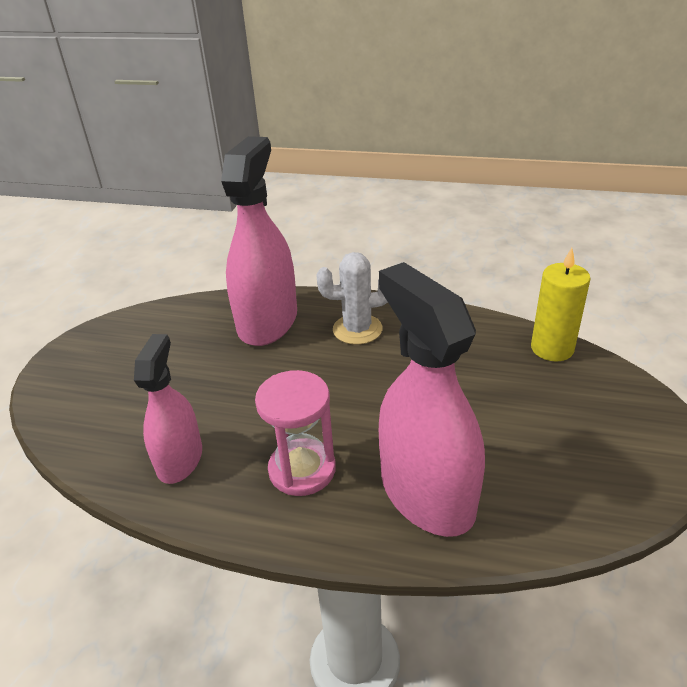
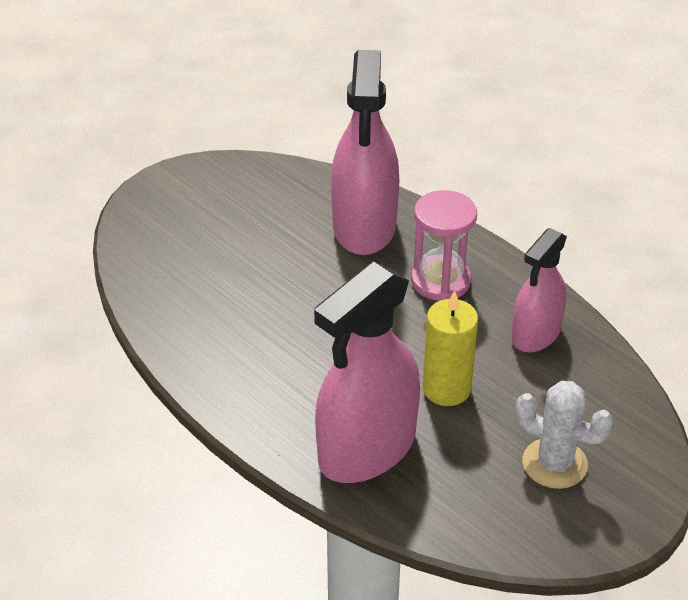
camera: 150 degrees left, 5 degrees up
white cactus [316,252,388,345] -> white cactus moved to [516,381,613,489]
yellow candle [531,248,590,362] -> yellow candle moved to [422,290,478,406]

